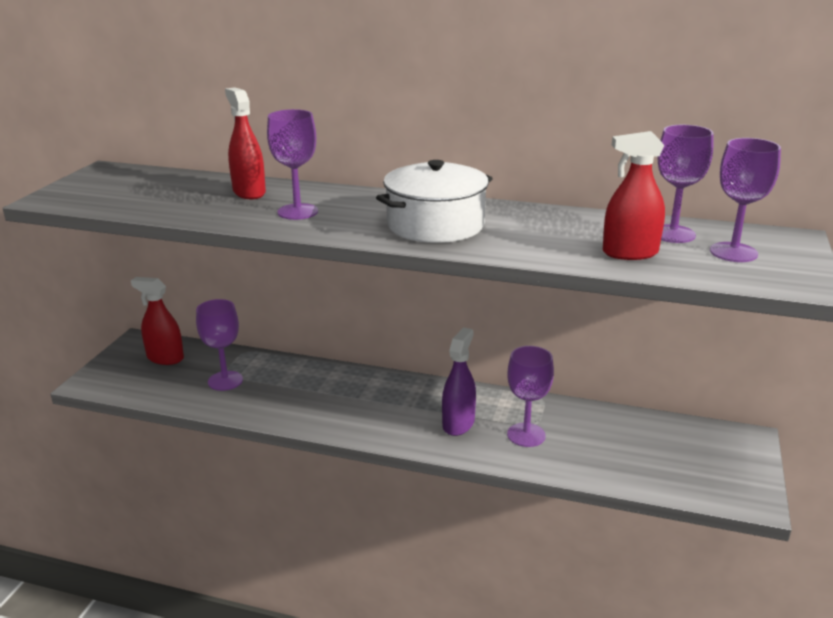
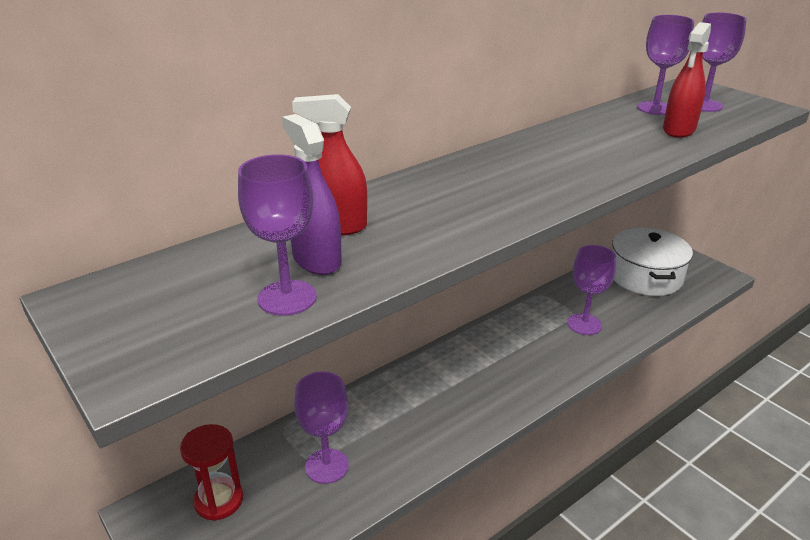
camera: 55 degrees left, 5 degrees up
red spray bottle [131,277,184,365] -> red hourglass [180,424,243,521]
purple goblet [267,109,318,220] -> purple goblet moved to [238,154,317,316]
white pot [376,160,493,243] -> white pot moved to [612,228,693,296]
purple spray bottle [442,327,476,436] -> purple spray bottle moved to [282,114,342,275]

